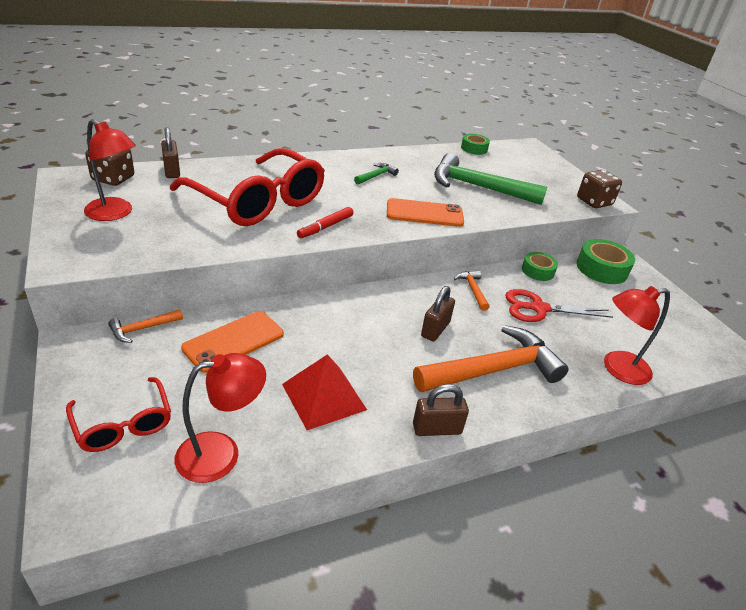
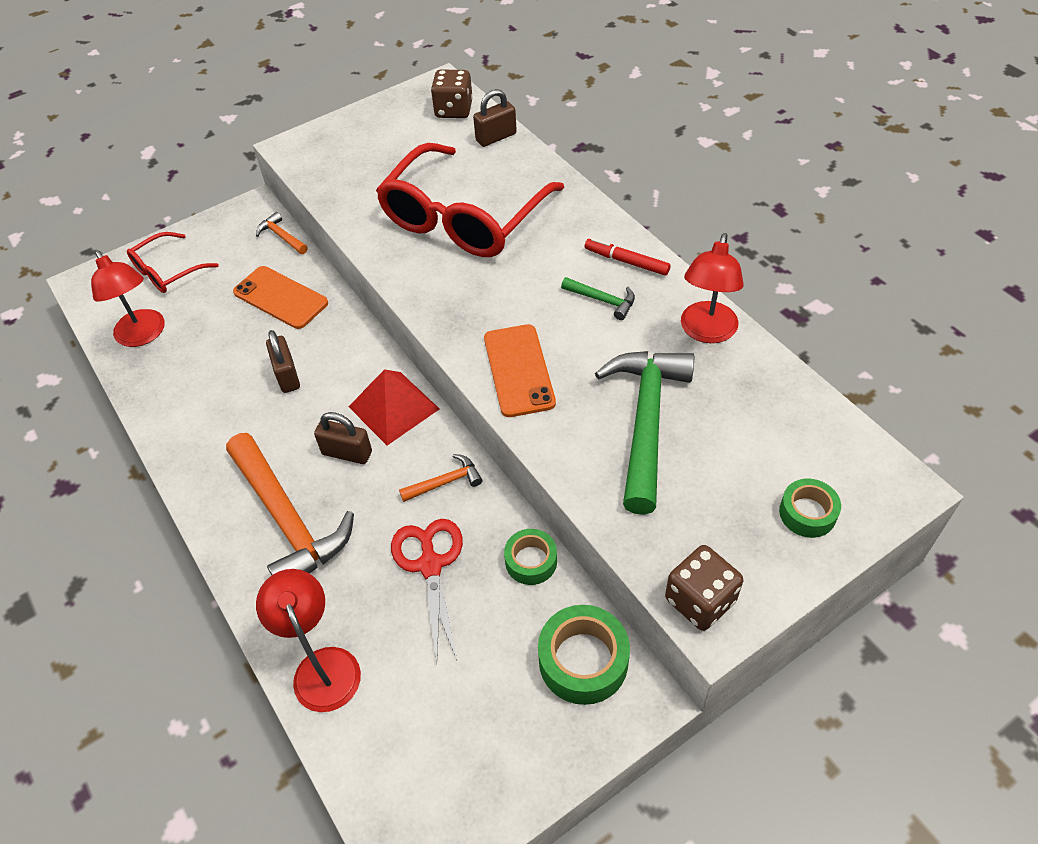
camera: 85 degrees right, 15 degrees up
red lamp [84,119,136,221] -> red lamp moved to [681,233,744,343]
red pyramid [282,355,367,430] -> red pyramid moved to [349,369,440,445]
red marker [297,207,354,238] -> red marker moved to [585,238,670,276]
brown padlock [413,384,469,436] -> brown padlock moved to [266,330,300,393]
green tape [461,134,490,155] -> green tape moved to [779,479,841,538]

